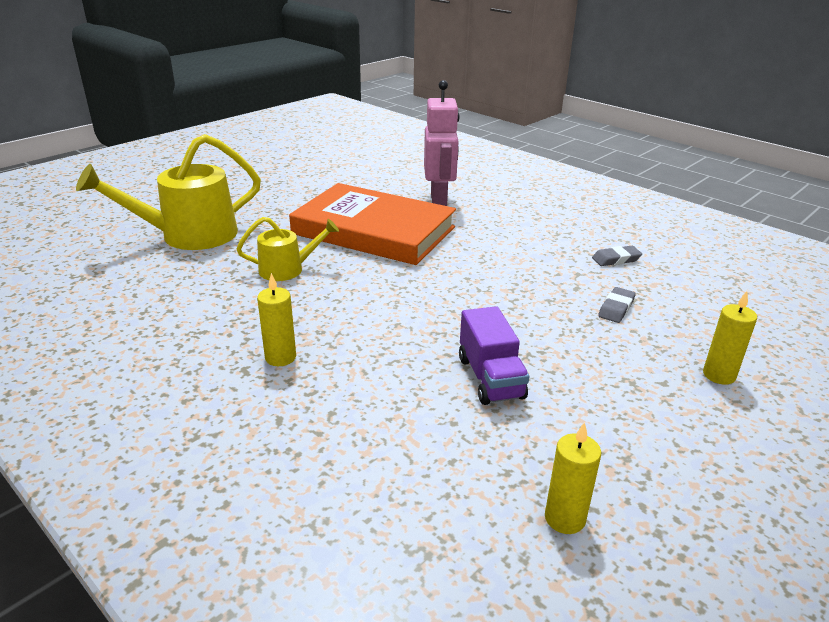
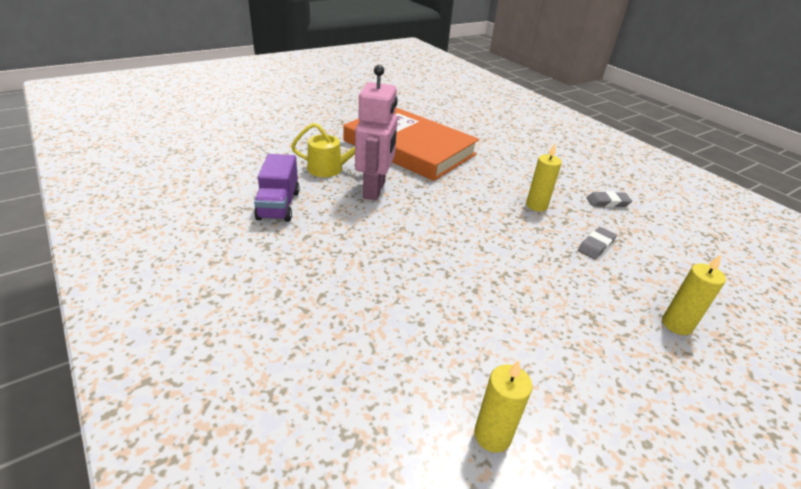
camera: 10 degrees right, 5 degrees up
yellow watering can [76,134,261,250] -> none
yellow candle [257,273,296,366] -> yellow candle moved to [526,144,562,211]
pink robot [424,80,460,206] -> pink robot moved to [355,65,398,201]
purple truck [459,306,529,405] -> purple truck moved to [254,154,300,222]

